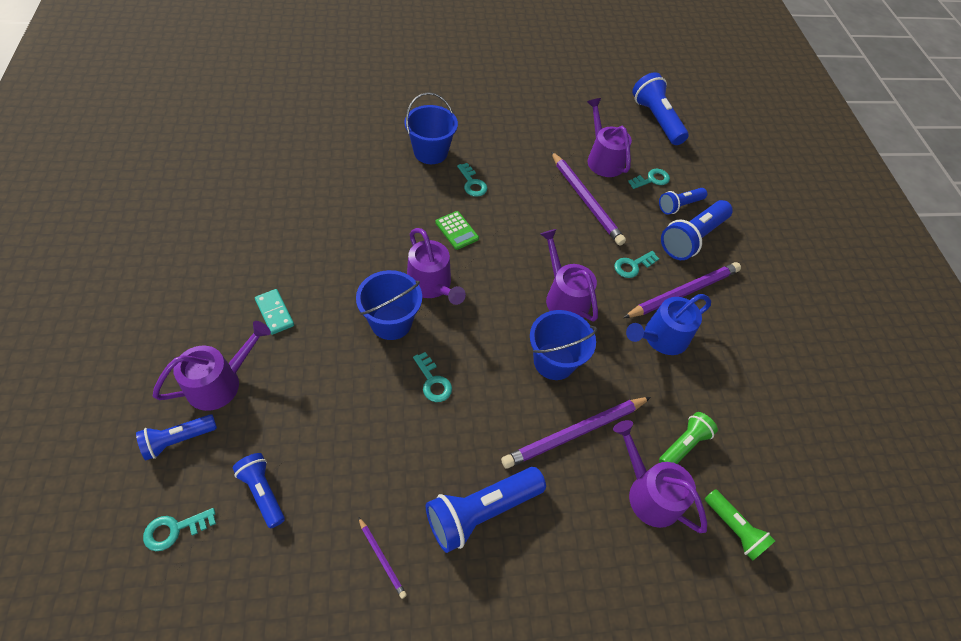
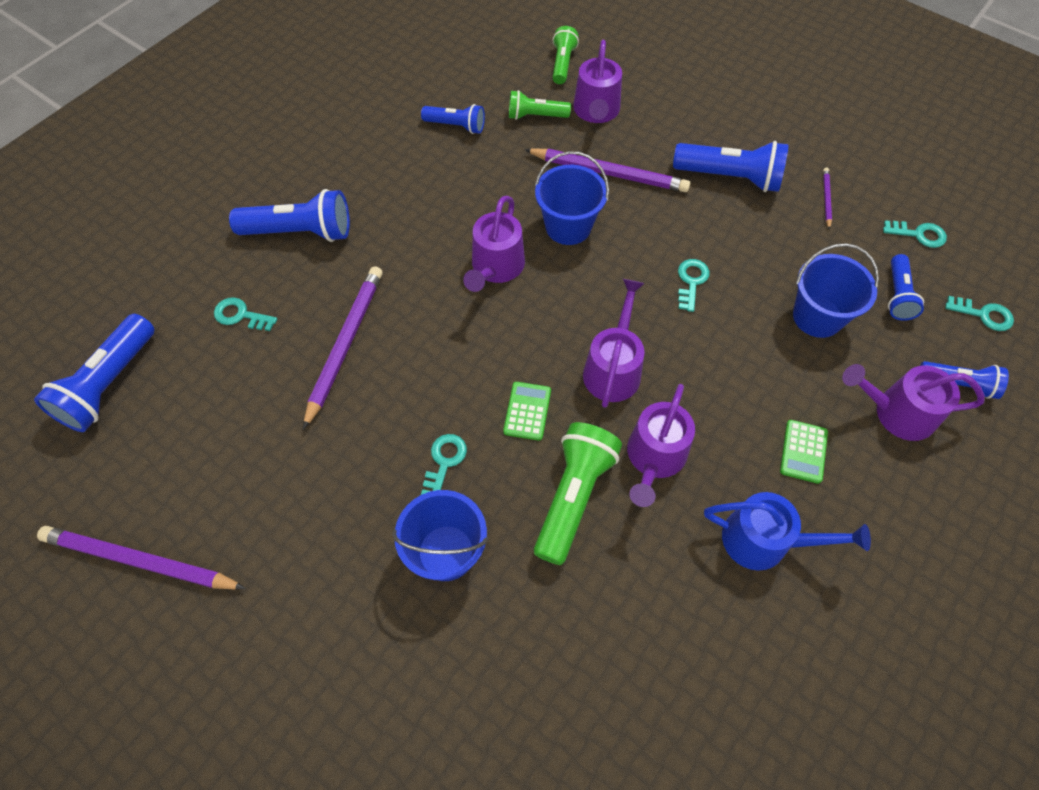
camera: 130 degrees left, 5 degrees up
turquoise domino [255,289,294,335] -> green calculator [780,420,828,484]
blue bucket [356,270,422,340] -> blue bucket moved to [793,243,879,338]
purple watering can [587,98,632,177] -> purple watering can moved to [627,384,695,507]
turquoise key [614,251,659,278] -> turquoise key moved to [883,220,947,248]
purple pencil [623,262,741,318] -> purple pencil moved to [37,526,246,590]
blue watering can [626,294,711,355] -> blue watering can moved to [704,492,871,571]
blue flashlight [659,188,707,214] -> blue flashlight moved to [421,104,485,134]
none -> green flashlight [534,422,622,565]

